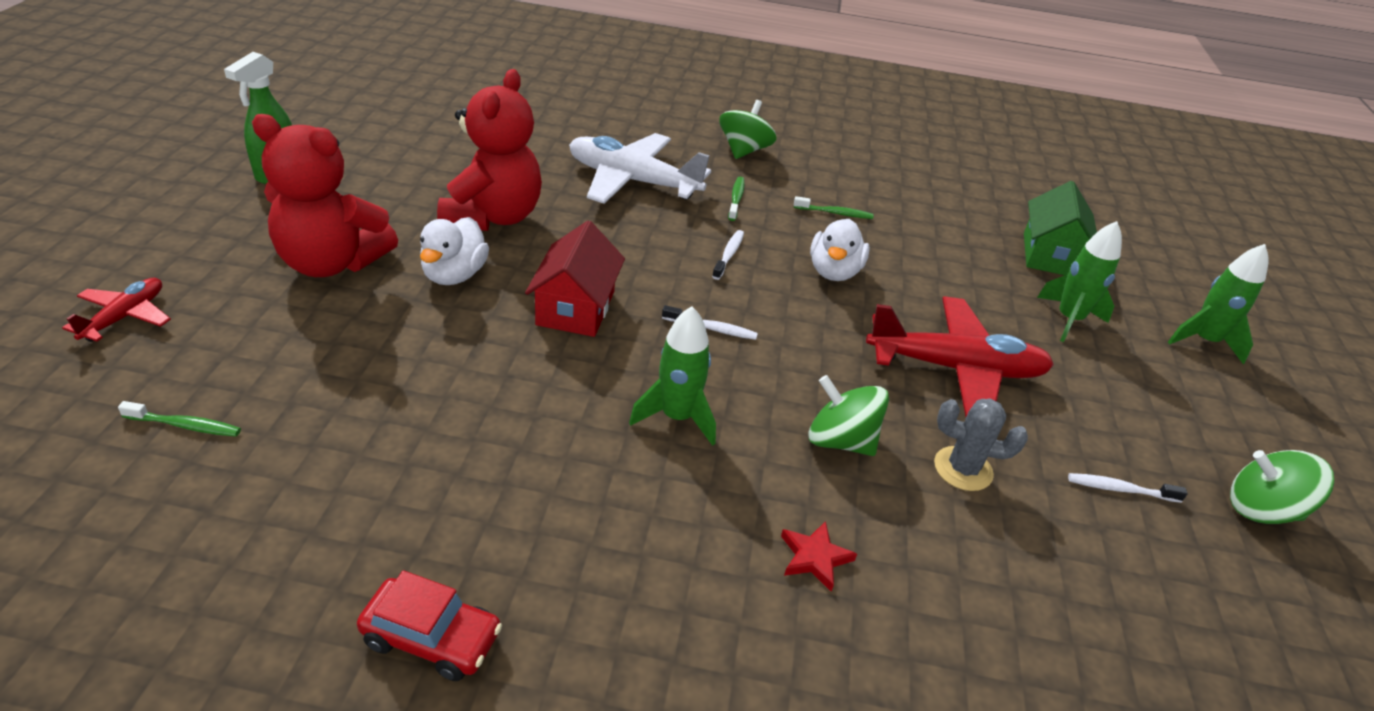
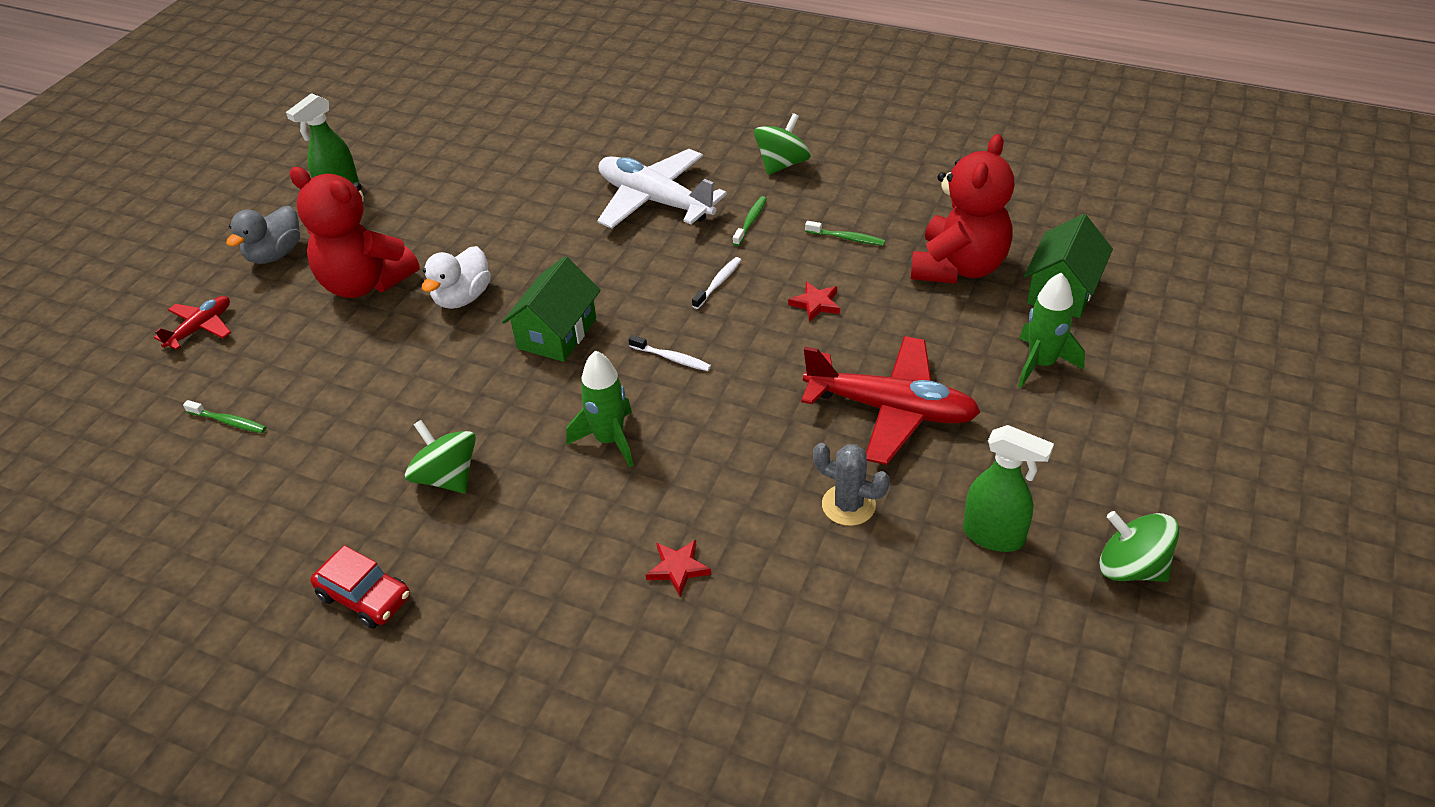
camera: 20 degrees right, 5 degrees up
red teddy bear [437,69,542,231] -> red teddy bear moved to [911,134,1014,284]
red house [525,221,625,337] -> green house [502,256,601,362]
green spinning top [808,375,889,456] -> green spinning top moved to [405,420,476,493]
white duck [810,219,870,281] -> red star [788,282,840,322]
white toothbrush [1068,473,1188,503] -> green spray bottle [963,425,1054,552]
green rocket [1168,244,1269,364] -> none
none -> grey duck [226,206,300,264]

